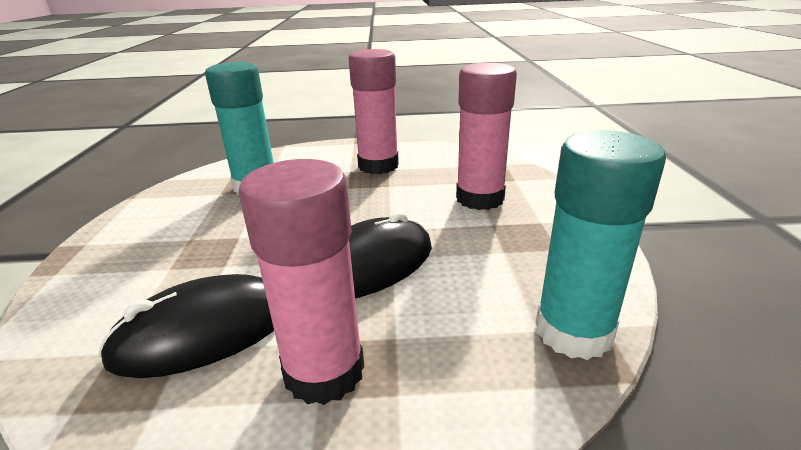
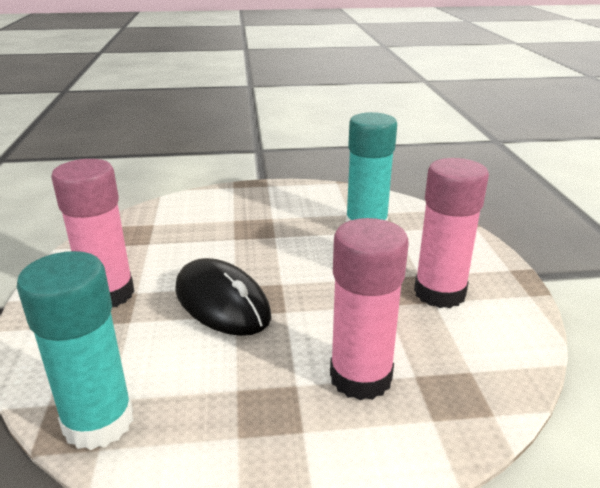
camera: 85 degrees right, 0 degrees up
black mouse [98,274,274,378] -> none

